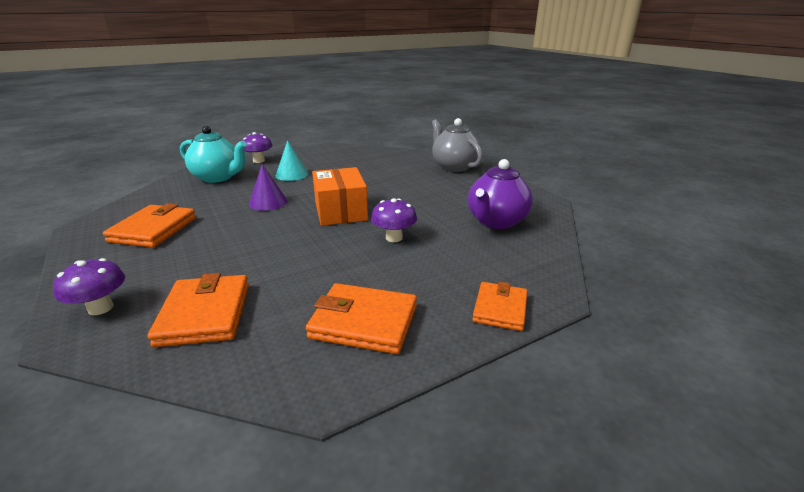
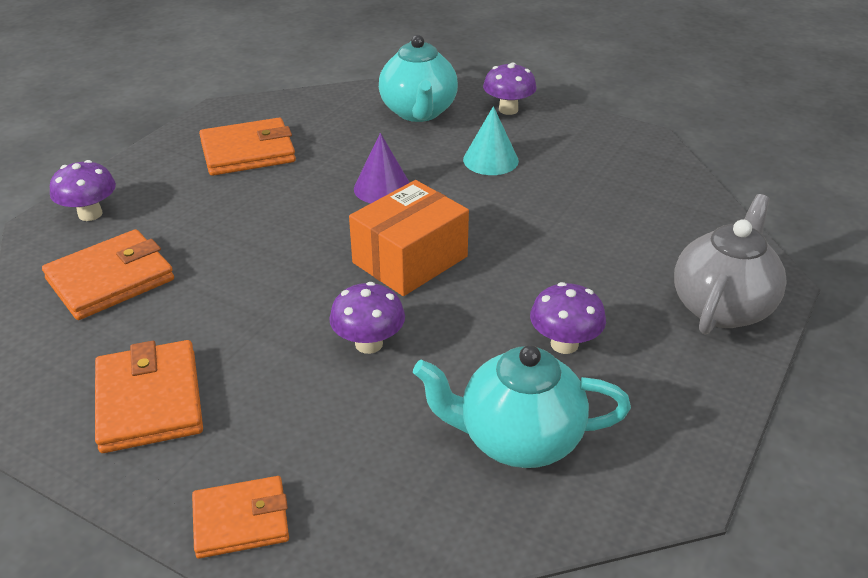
camera: 60 degrees right, 10 degrees up
purple teapot [468,159,533,229] -> turquoise teapot [413,345,631,468]
none -> purple mushroom [530,282,606,354]

